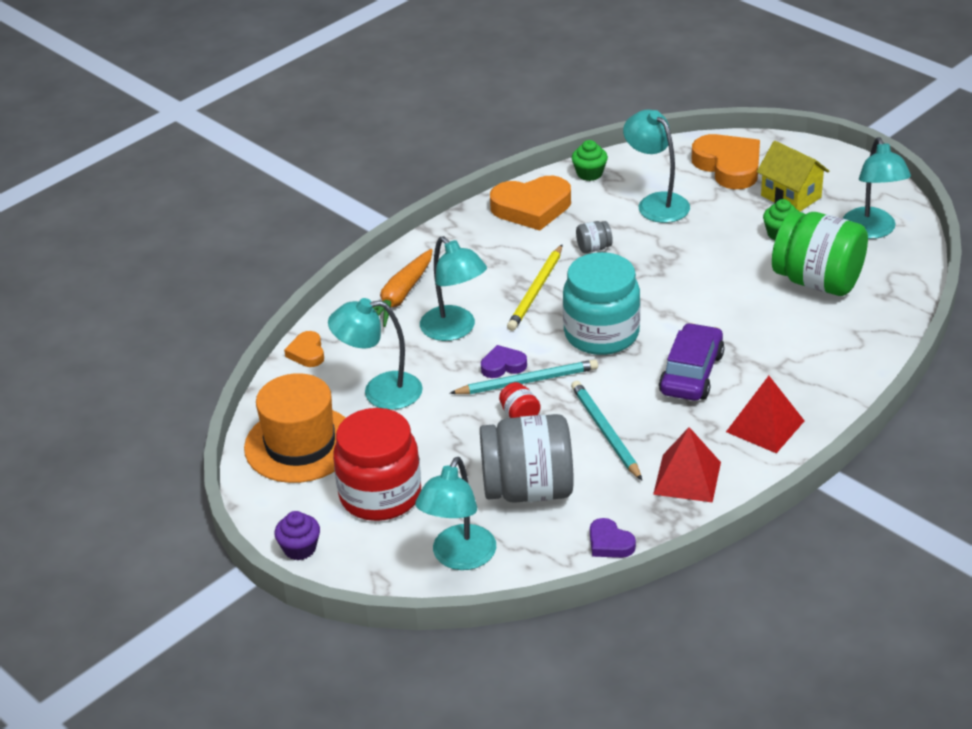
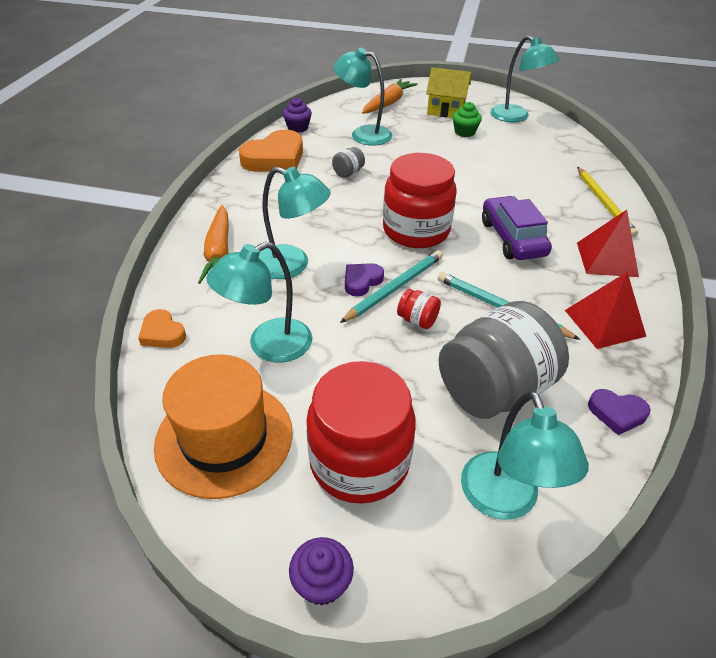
camera: 35 degrees left, 5 degrees up
yellow pencil [507,245,562,331] -> yellow pencil moved to [577,167,638,237]
turquoise jar [563,252,640,355] -> red jar [383,153,457,248]
green cupcake [572,140,608,181] -> purple cupcake [283,97,312,133]
orange heart [692,134,760,189] -> orange carrot [362,79,418,114]
green jar [772,211,868,296] -> none

